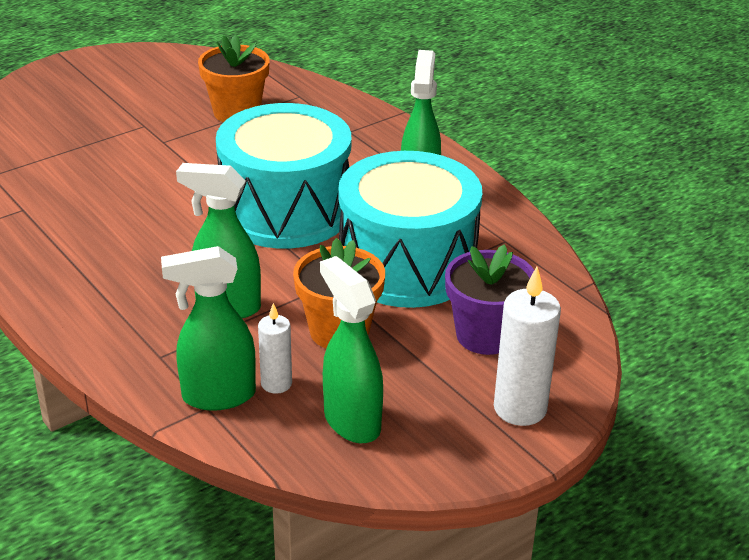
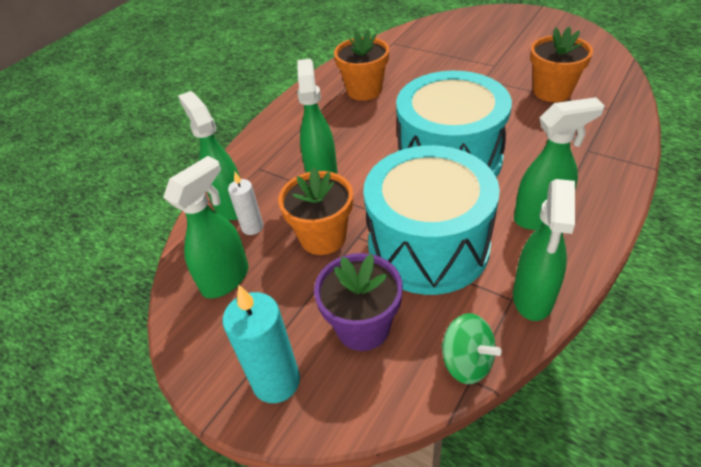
camera: 75 degrees right, 10 degrees up
white candle [494,267,561,426] -> turquoise candle [222,285,300,403]
none -> orange flower pot [334,29,389,101]
none -> green spinning top [441,313,502,384]
none -> green spray bottle [513,179,575,321]

